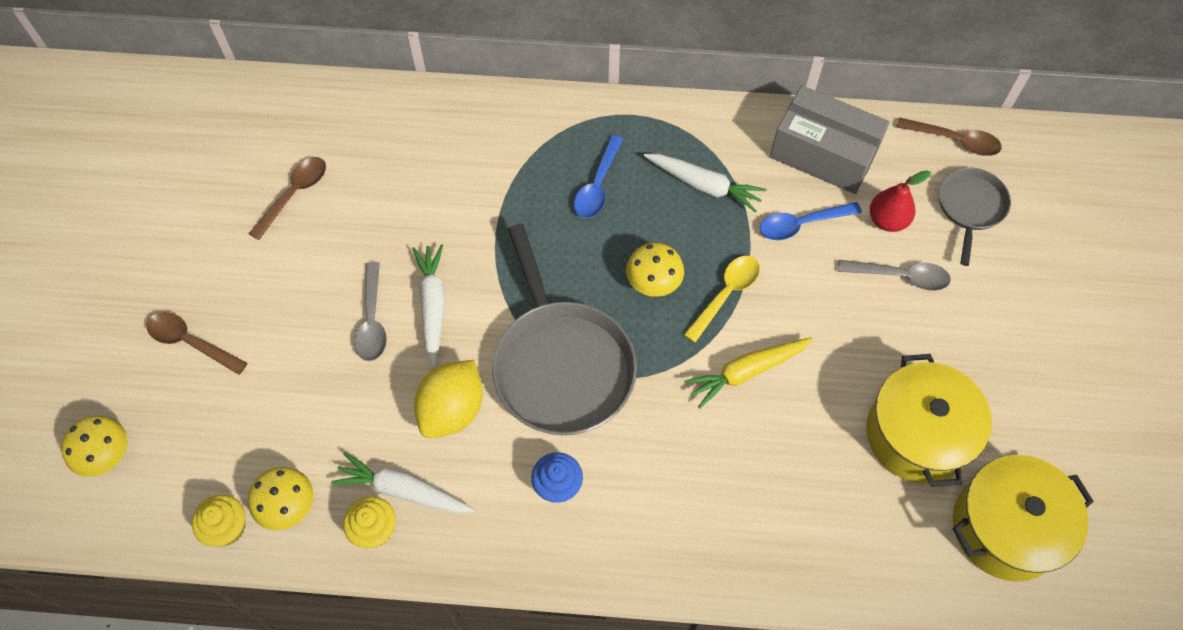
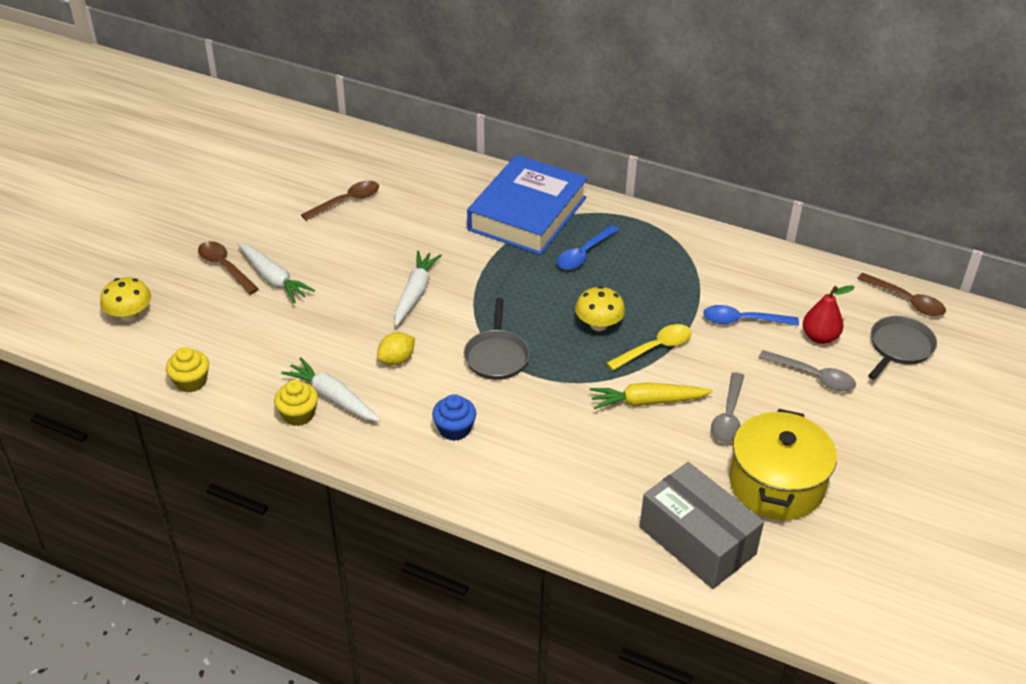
camera: 20 degrees right, 20 degrees down
yellow mushroom [248,467,313,530] -> none
grey spoon [354,262,387,361] -> grey spoon moved to [711,372,744,443]
yellow lemon [414,360,483,438] -> yellow lemon [377,332,415,365], size x0.59
grey pan [492,224,637,435] -> grey pan [464,298,530,380], size x0.54
white carrot [644,154,767,213] -> white carrot moved to [238,243,315,303]
grey box [770,85,890,194] -> grey box moved to [640,462,764,589]
yellow pot [953,455,1094,582] -> none
none -> blue book [467,155,588,255]

